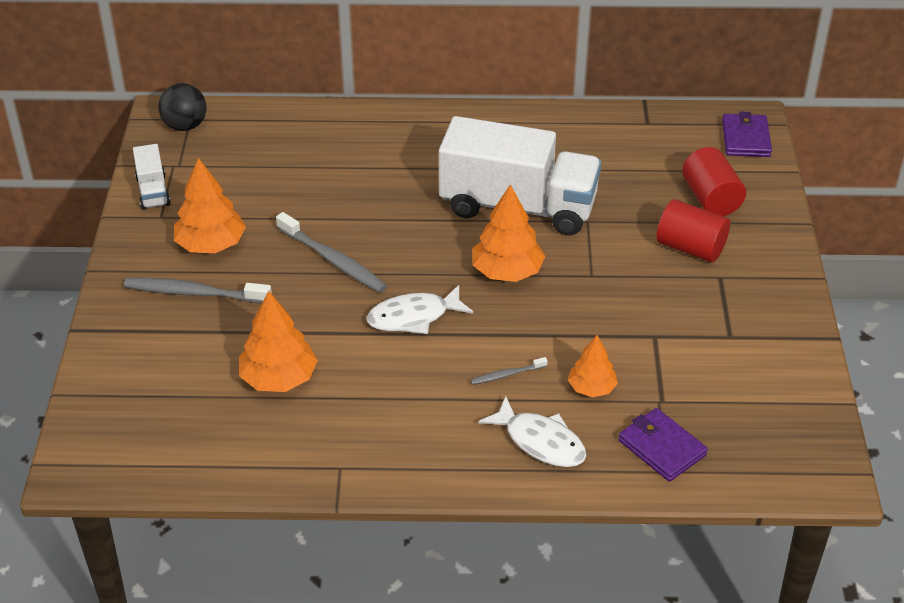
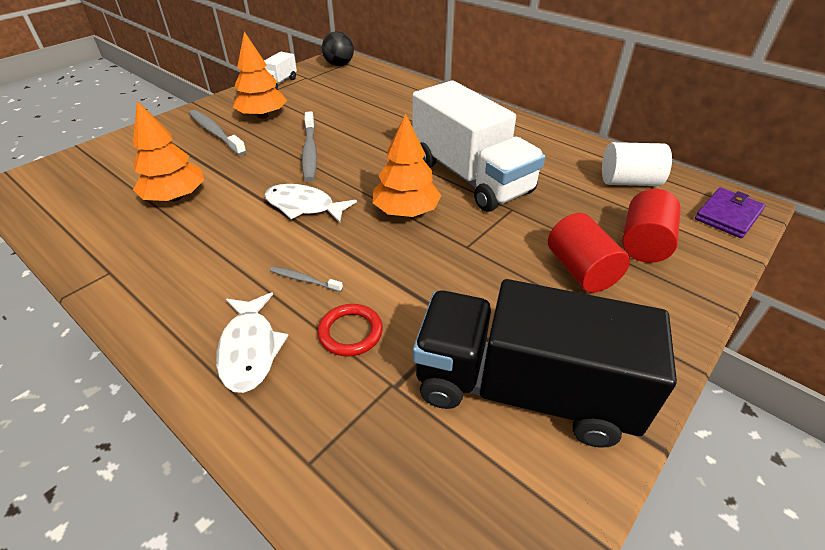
camera: 40 degrees right, 0 degrees up
orange tree [568,335,618,397] -> red ring [317,304,383,356]
purple wallet [618,408,708,482] -> none
none -> black truck [413,279,677,448]
none -> white cylinder [602,142,672,186]

